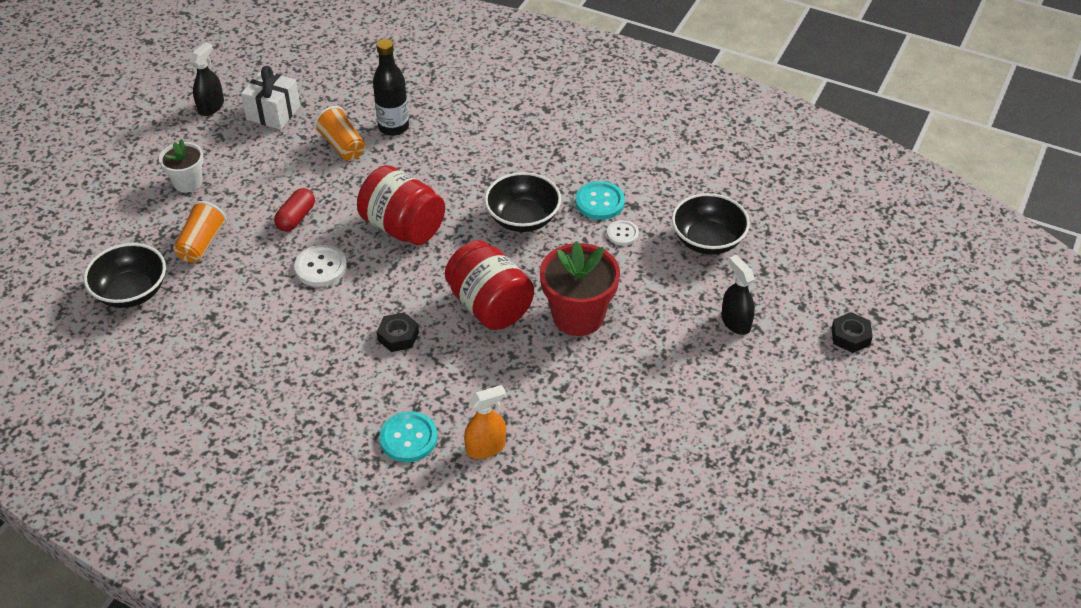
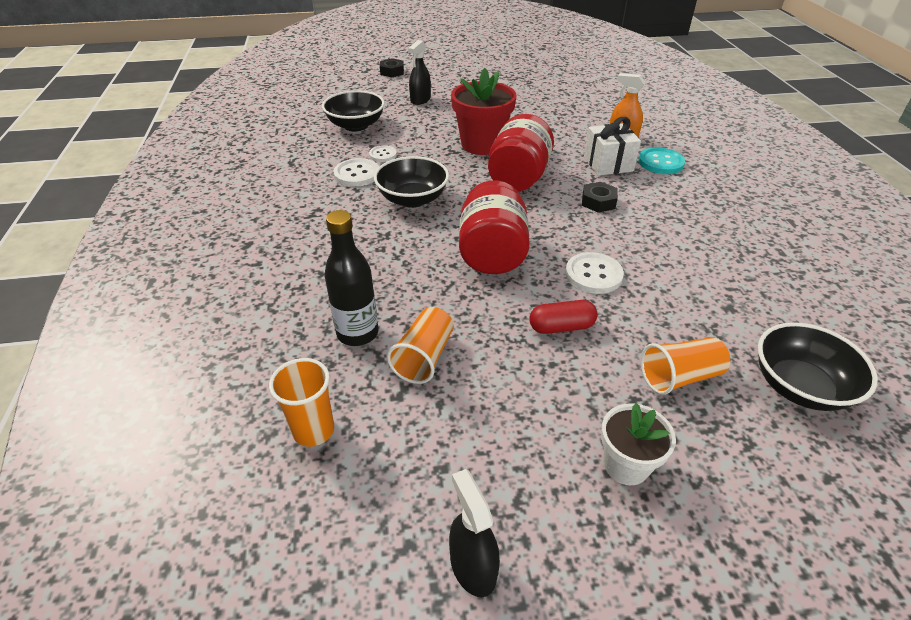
camera: 125 degrees left, 5 degrees down
black spray bottle [189,42,224,116] -> black spray bottle turned 75 degrees clockwise [449,469,500,597]
white gift [241,66,300,130] -> white gift moved to [584,117,641,176]
turquoise button [575,181,625,220] -> white button [333,158,379,187]
none -> orange cup [269,358,334,447]

